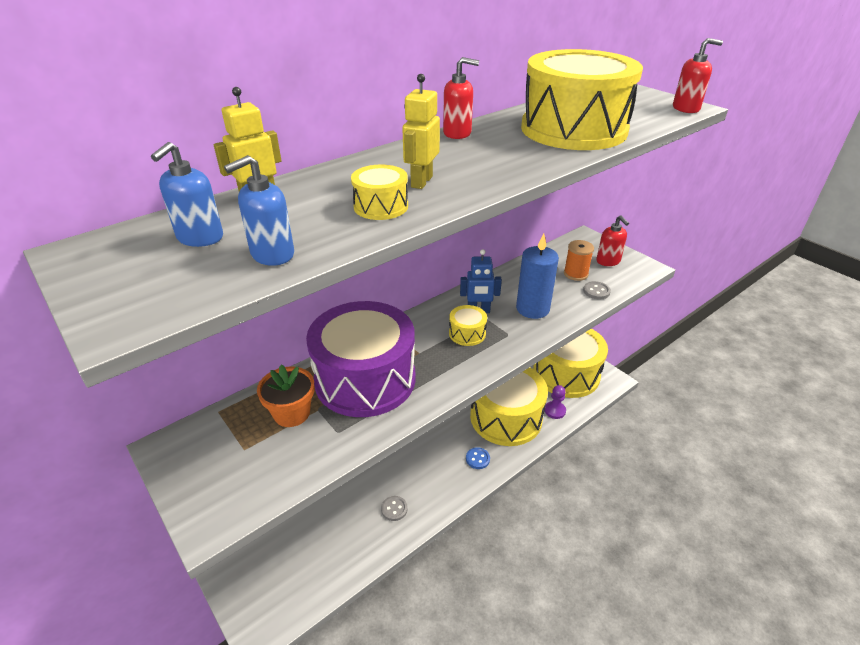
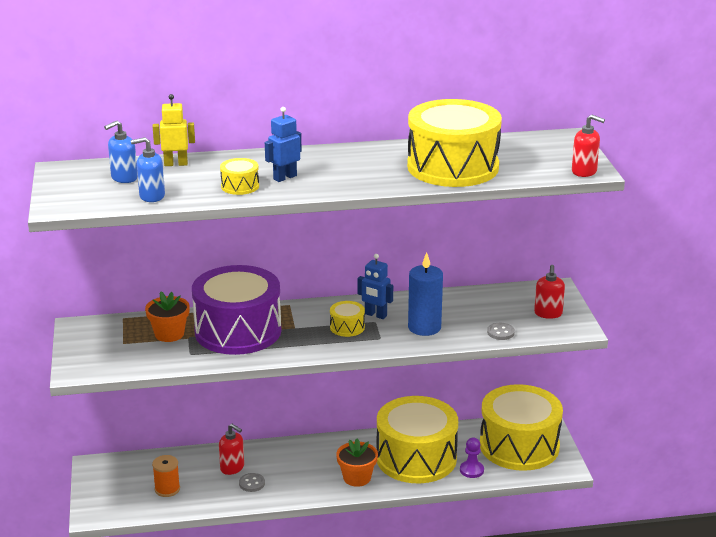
camera: 30 degrees right, 10 degrees down
yellow robot [402,74,440,189] -> blue robot [265,107,302,182]
red soap dispenser [443,57,479,139] -> red soap dispenser moved to [219,424,244,475]
blue button [466,447,490,469] -> orange flower pot [336,438,378,487]
orange spool [564,240,594,281] -> orange spool moved to [152,455,180,497]

